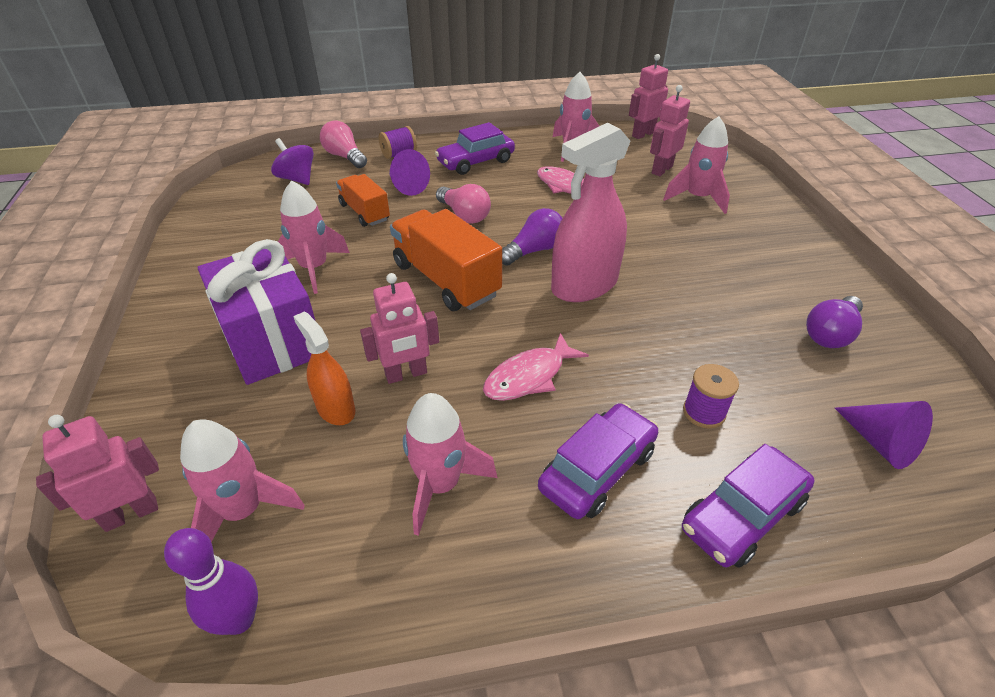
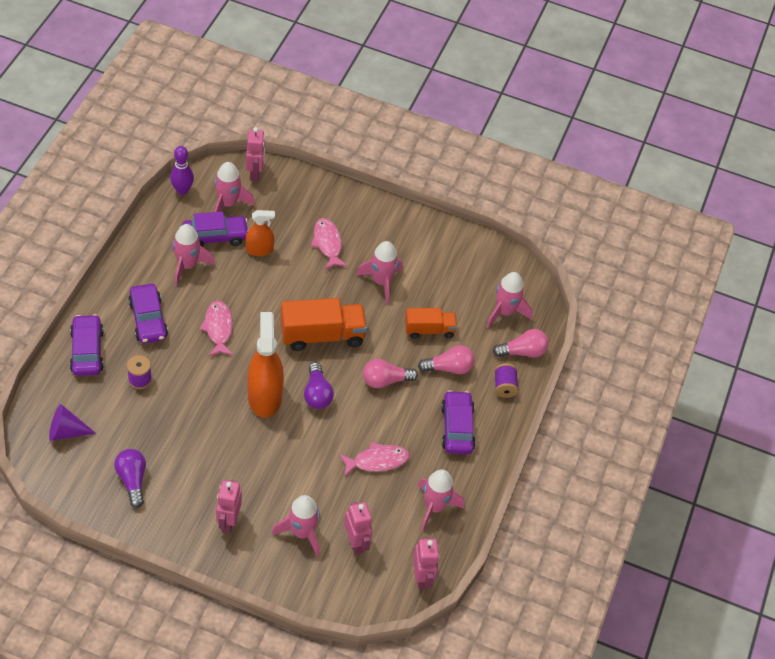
camera: 115 degrees right, 10 degrees up
purple gift [197,239,315,385] -> pink fish [311,218,348,270]
purple spinning top [271,138,314,185] -> pink rocket [486,272,532,328]
pink robot [360,273,439,384] -> pink robot moved to [216,480,242,533]
purple cone [389,149,430,196] -> pink light bulb [418,345,475,374]
pink spray bottle [551,123,630,302] -> orange spray bottle [247,312,284,418]
none -> purple car [182,211,249,247]

